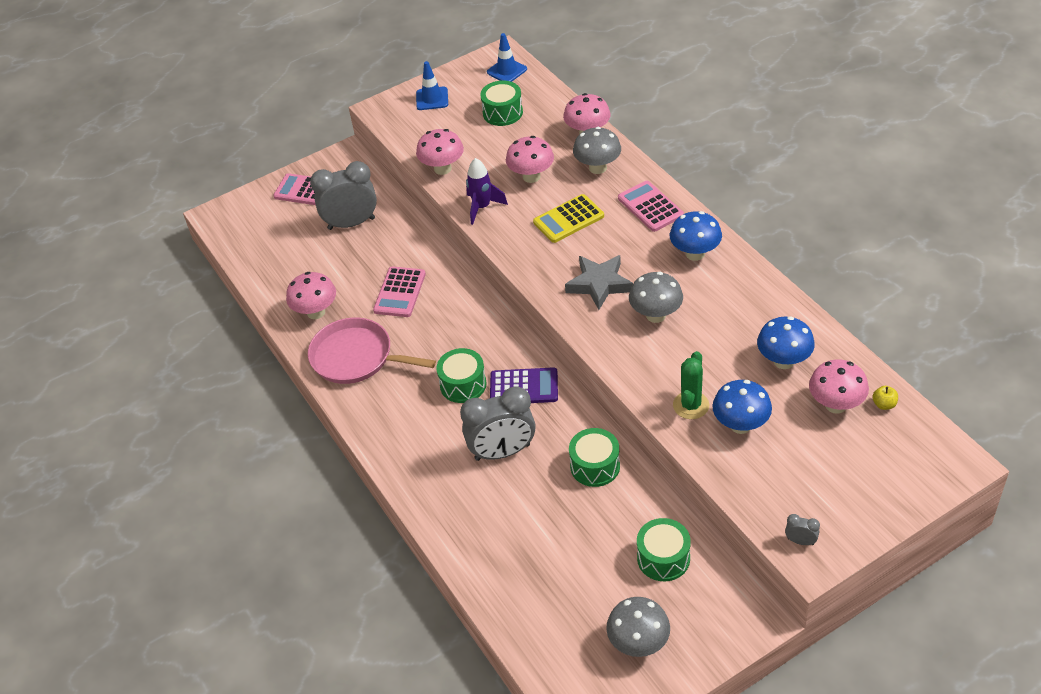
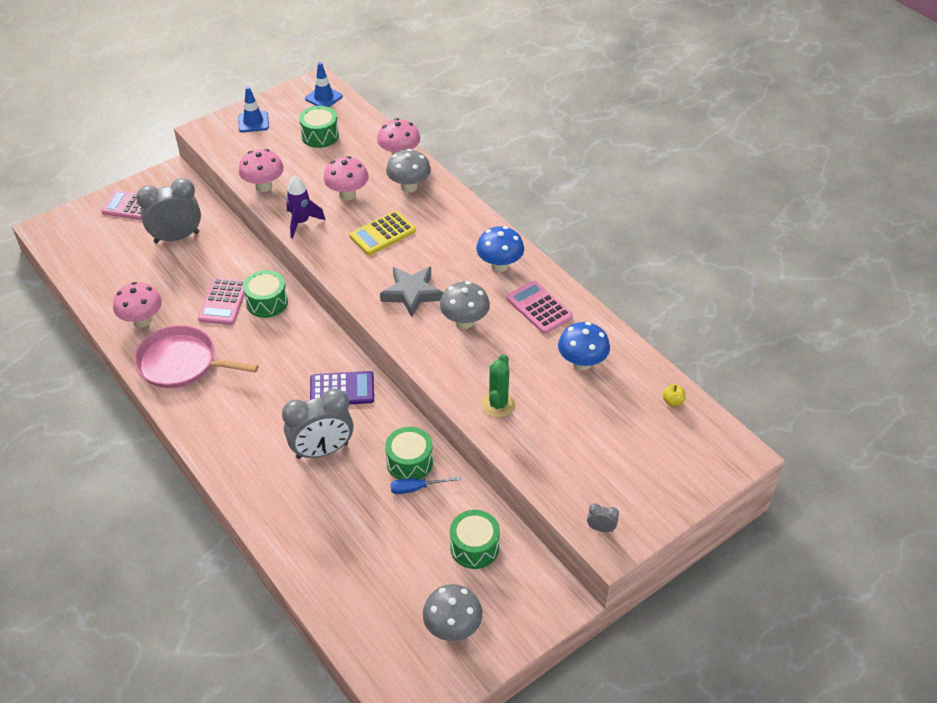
camera: 10 degrees left, 0 degrees up
green drum [436,348,487,403] -> green drum moved to [243,270,288,318]
pink calculator [618,181,684,232] -> pink calculator moved to [506,281,573,334]
blue mushroom [712,380,772,434] -> none
pink mushroom [809,359,869,414] -> none
none -> blue screwdriver [390,476,461,494]

